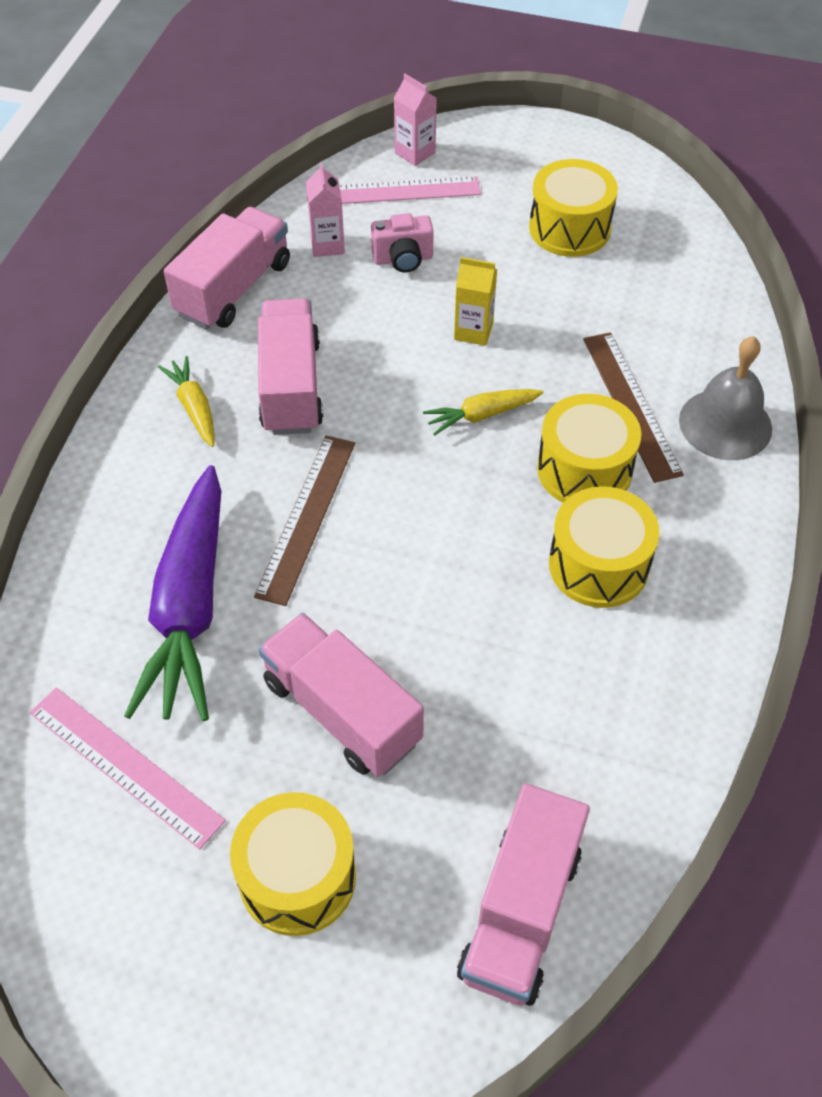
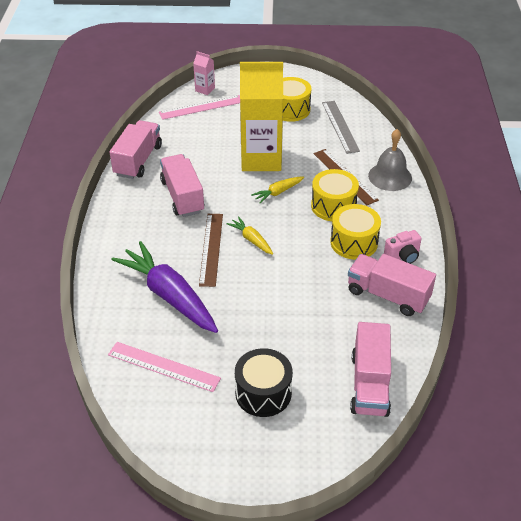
camera: 15 degrees left, 10 degrees down
purple carrot [124,465,221,721] -> purple carrot turned 150 degrees clockwise [111,241,218,333]
yellow carrot [158,356,214,447] -> yellow carrot moved to [226,216,273,255]
yellow drum [230,792,356,936] -> black drum [235,348,293,417]
pink truck [258,613,424,777] -> pink truck moved to [348,254,436,316]
pink carton [306,163,345,257] -> none
pink camera [371,213,434,273] -> pink camera moved to [384,230,422,264]
yellow carton [454,257,497,346] -> yellow carton [240,62,283,171], size x2.42
none -> grey ruler [322,101,360,154]

